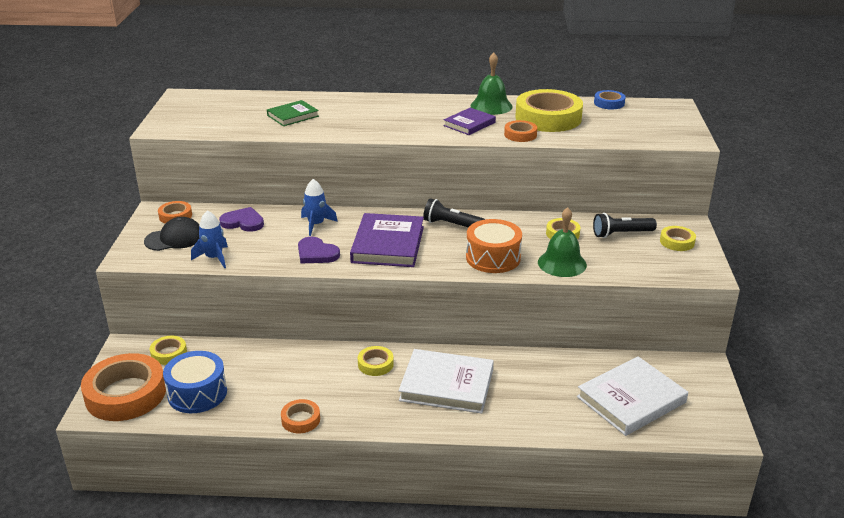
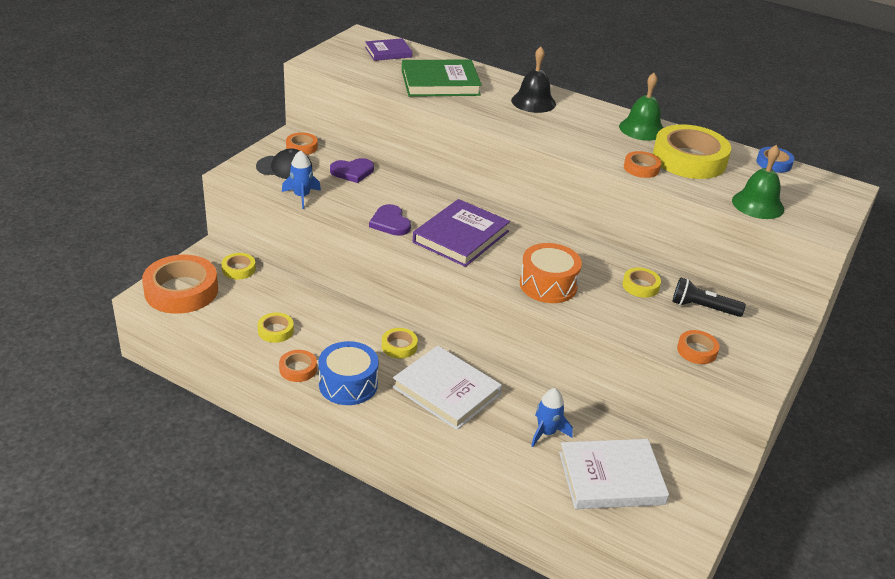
camera: 25 degrees right, 5 degrees up
blue drum [163,351,227,413] -> blue drum moved to [318,341,379,405]
purple heart [219,207,264,232] -> purple heart turned 120 degrees clockwise [330,158,374,183]
green book [267,100,319,126] -> green book [402,60,482,97], size x1.73
blue rocket [301,179,338,236] -> blue rocket moved to [531,388,573,447]
black flashlight [423,198,485,228] -> none
purple book [443,108,496,135] -> purple book moved to [365,38,412,61]
green bell [538,207,587,277] -> green bell moved to [732,145,784,219]
yellow tape [660,226,696,251] -> yellow tape moved to [257,313,294,343]
none -> black bell [511,47,556,113]
none -> orange tape [677,330,719,364]

